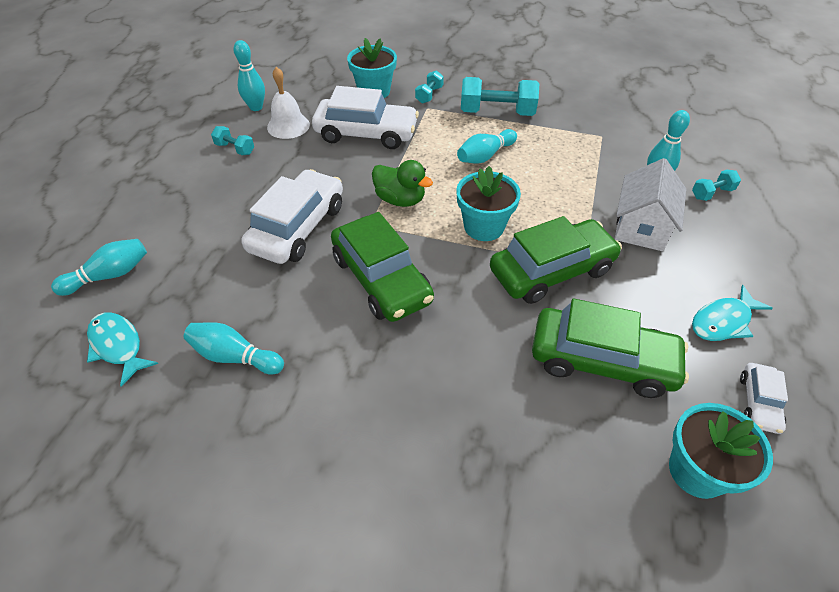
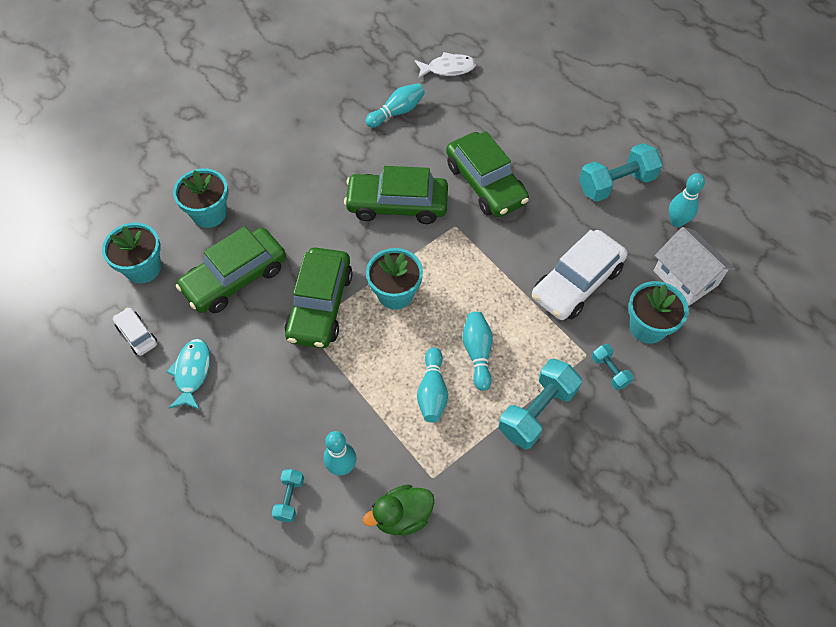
camera: 125 degrees right, 10 degrees up
turquoise bowling pin [51,239,147,296] -> turquoise bowling pin moved to [417,347,448,423]
turquoise fish [87,312,159,387] -> white fish [415,52,477,79]
turquoise dumbbell [211,126,254,155] -> turquoise dumbbell [579,143,663,202], size x1.95
white car [242,169,343,264] -> green car [446,131,529,217]
white bell [267,67,310,139] -> none
green duck [372,160,433,207] -> green duck moved to [363,484,435,535]
white house [615,158,686,251] -> white house moved to [654,227,735,306]
none -> turquoise flower pot [173,168,228,228]

